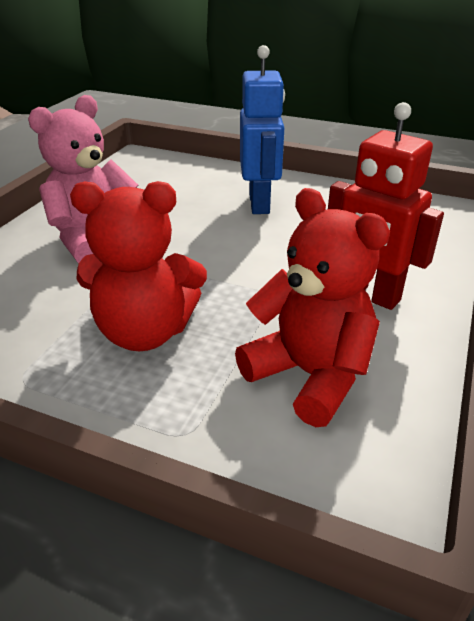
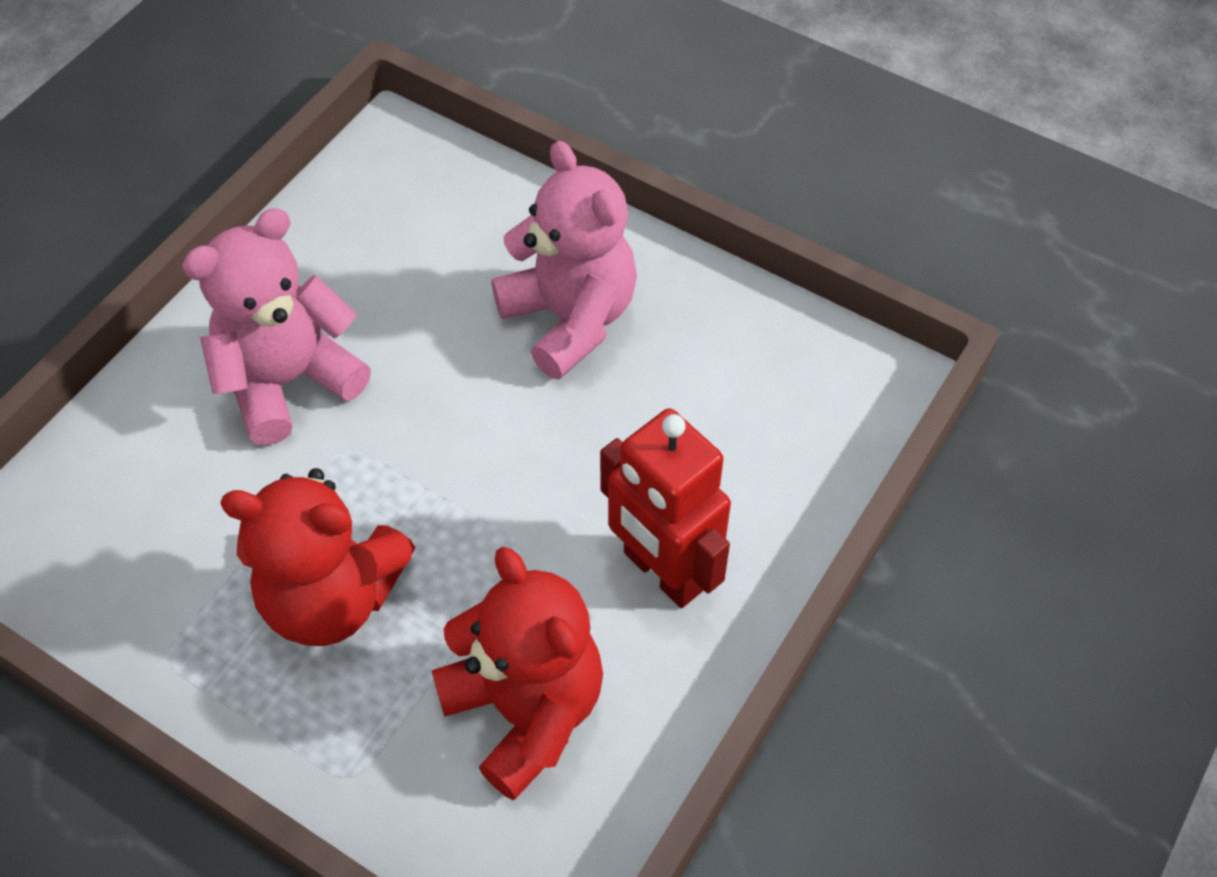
camera: 10 degrees right, 20 degrees up
blue robot [240,45,285,214] -> pink teddy bear [492,141,637,379]

